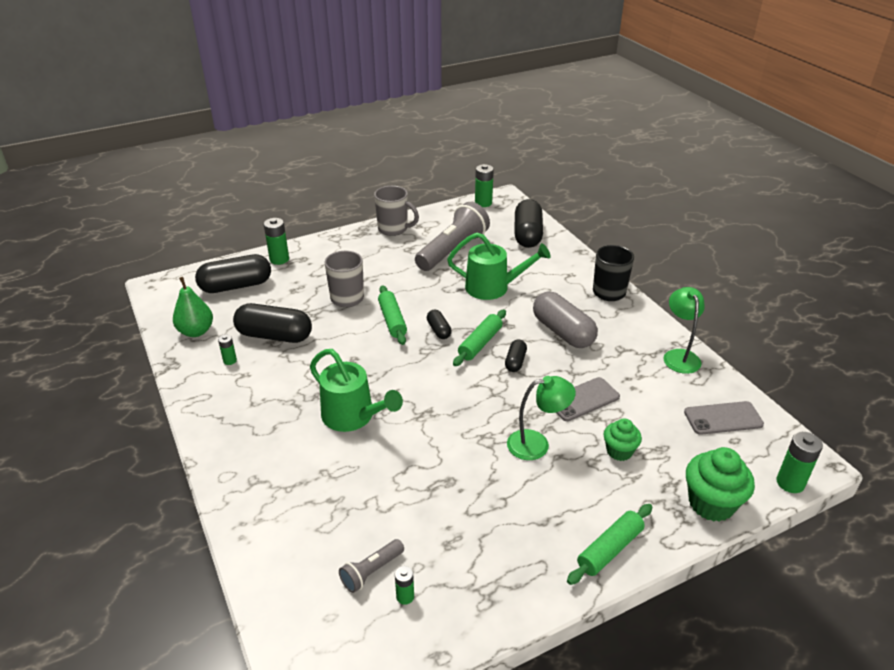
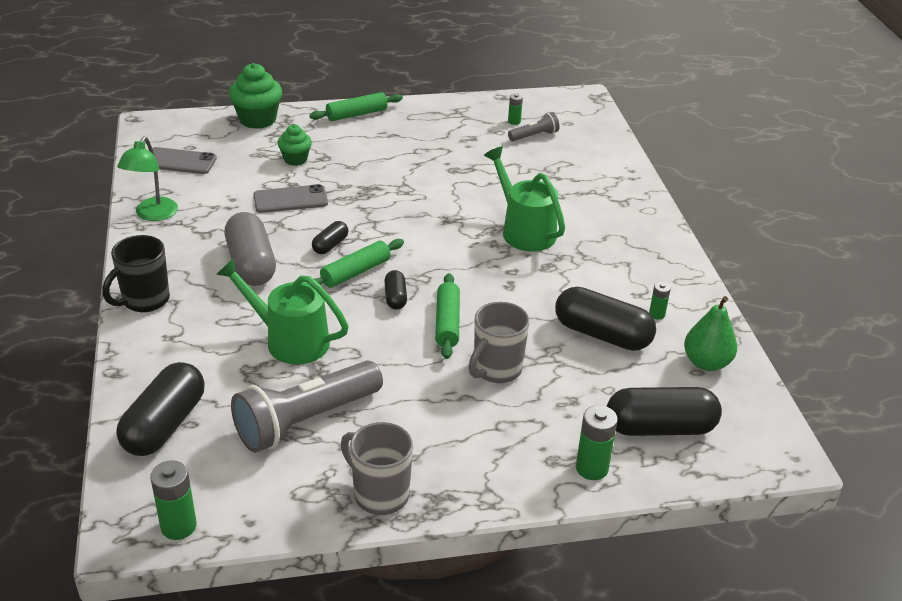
camera: 165 degrees left, 0 degrees up
green lamp [507,376,576,460] -> none
green battery [777,432,823,493] -> none

